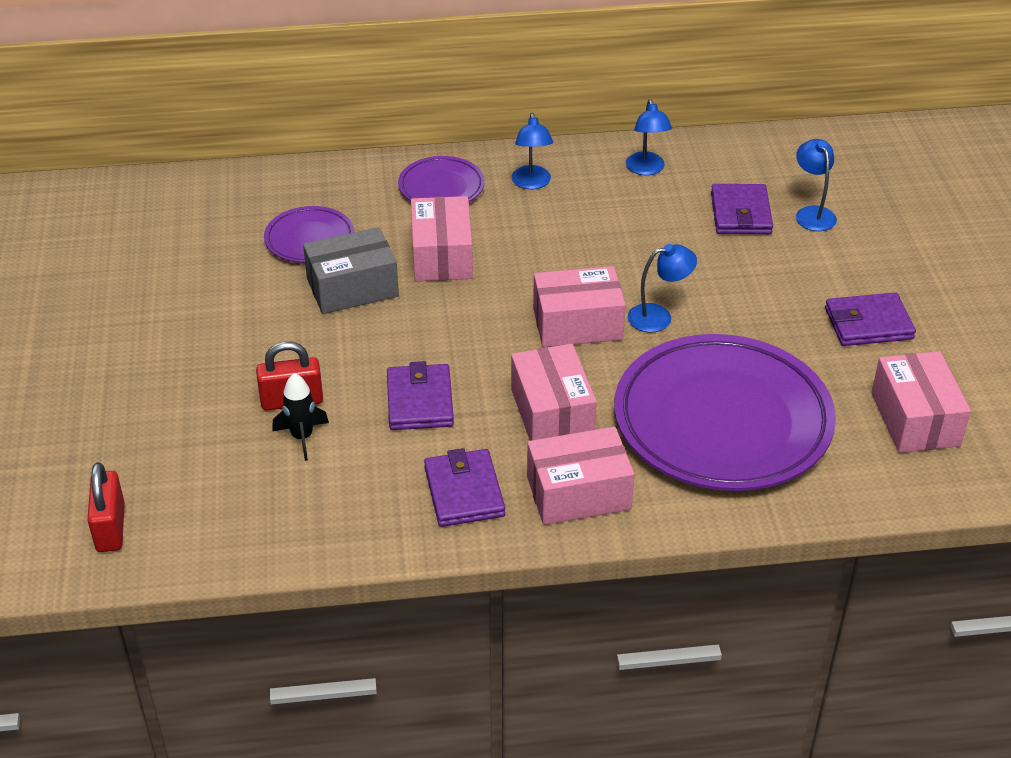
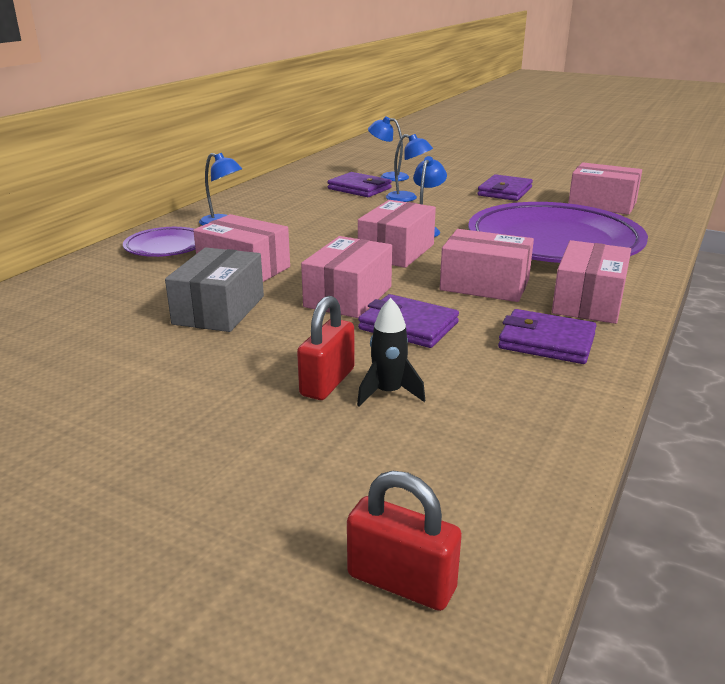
camera: 55 degrees left, 15 degrees down
purple plate [264,206,354,263] -> none
blue lamp [626,99,672,175] -> blue lamp moved to [386,134,433,202]
none -> pink box [301,236,392,318]

